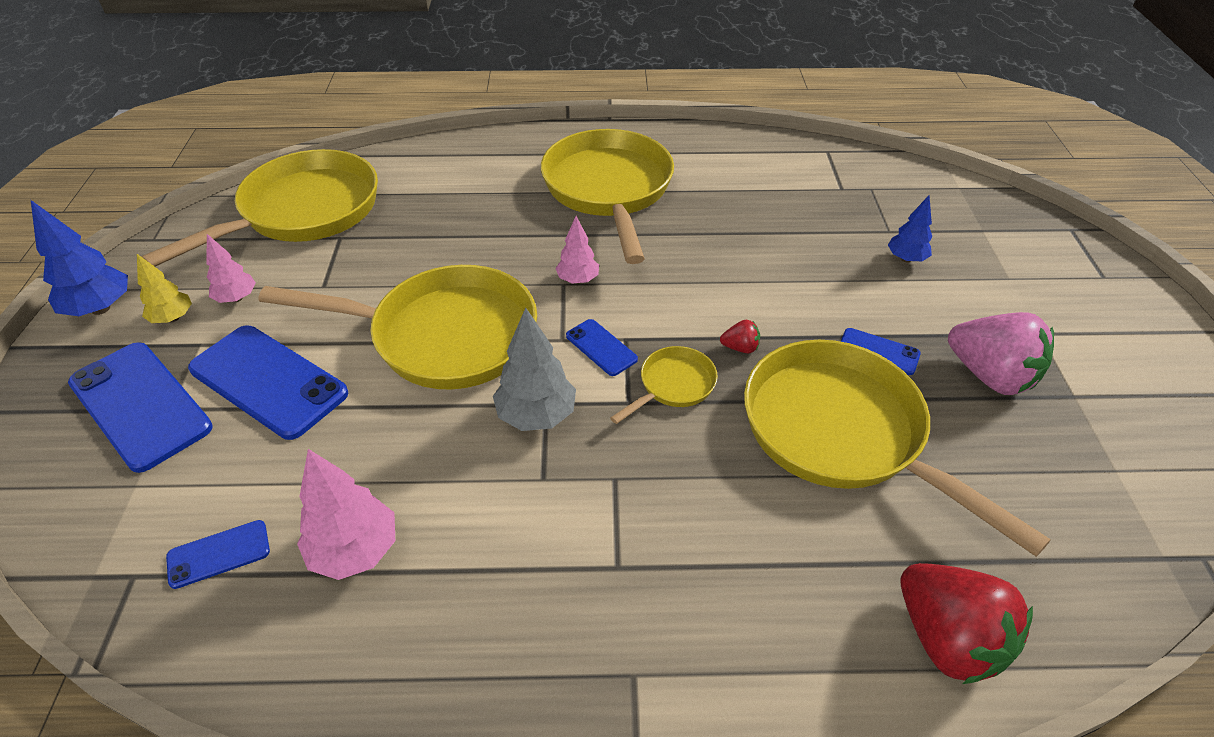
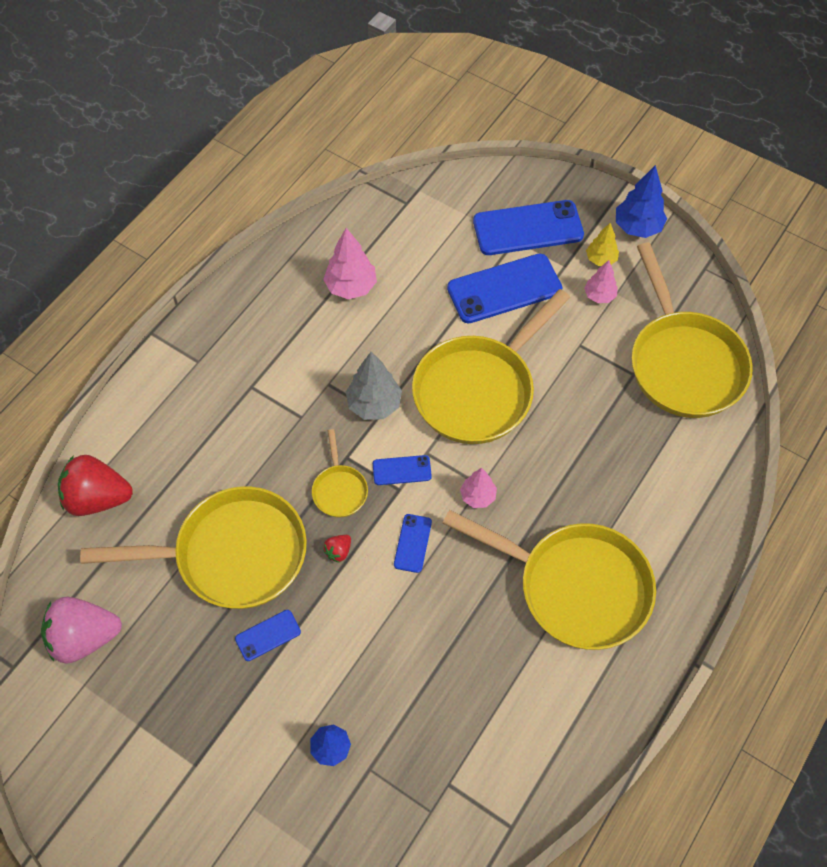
camera: 125 degrees right, 15 degrees up
blue phone [166,520,270,589] -> blue phone moved to [394,514,432,573]
pink strawberry [948,312,1054,395] -> pink strawberry moved to [41,597,122,664]

